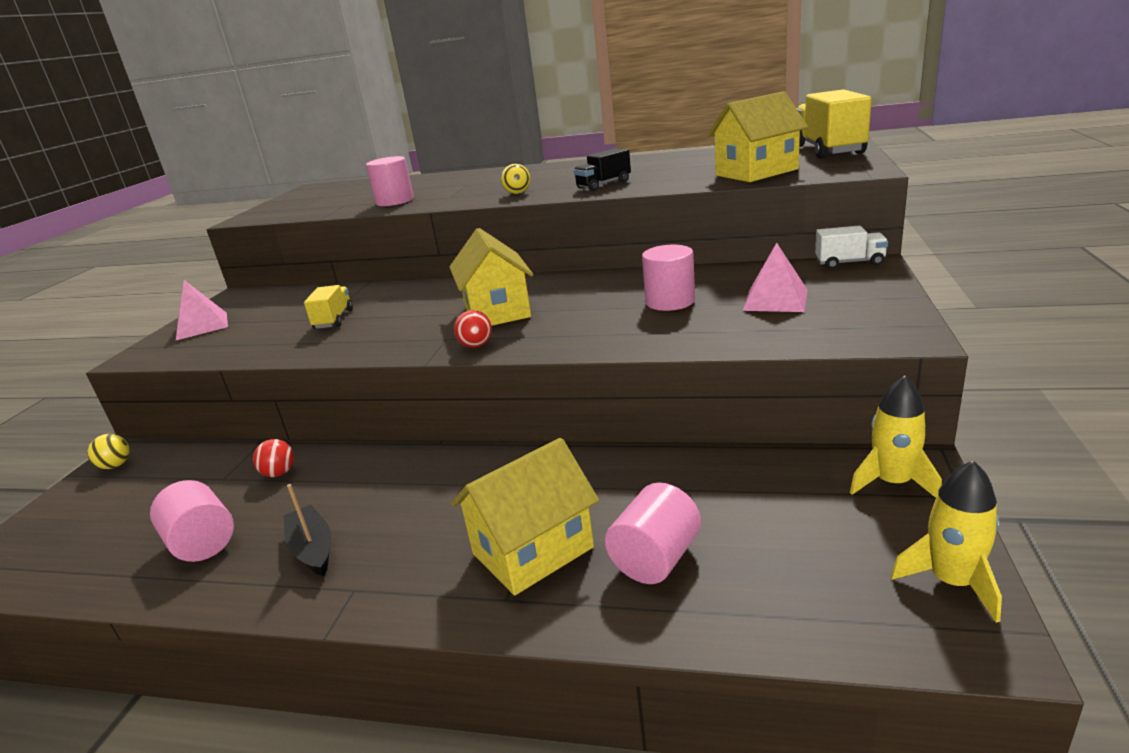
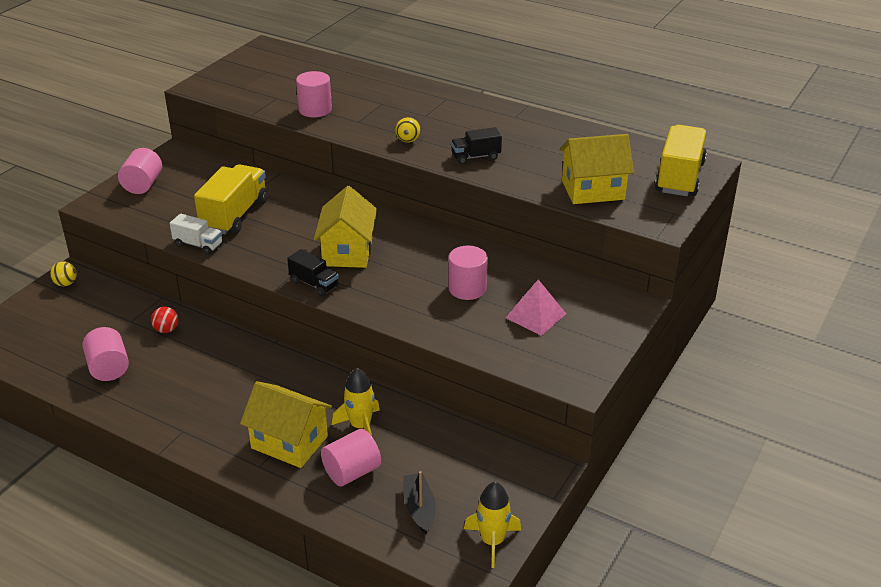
camera: 15 degrees right, 10 degrees up
pink pyramid [176,280,228,340] -> pink cylinder [118,148,162,194]
black boat [284,484,331,576] -> black boat moved to [403,471,436,534]
yellow truck [304,285,353,329] -> yellow truck [194,164,268,234], size x1.81
yellow house [451,438,599,596] -> yellow house turned 45 degrees clockwise [240,381,332,468]
red ball [454,310,492,348] -> black truck [287,249,339,297]
white truck [815,226,888,269] -> white truck moved to [170,214,222,255]
yellow rocket [850,375,942,498] -> yellow rocket moved to [332,368,380,436]

